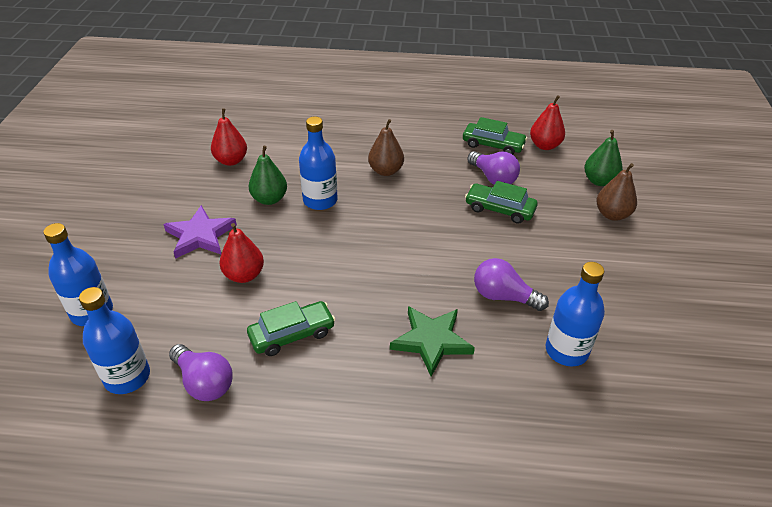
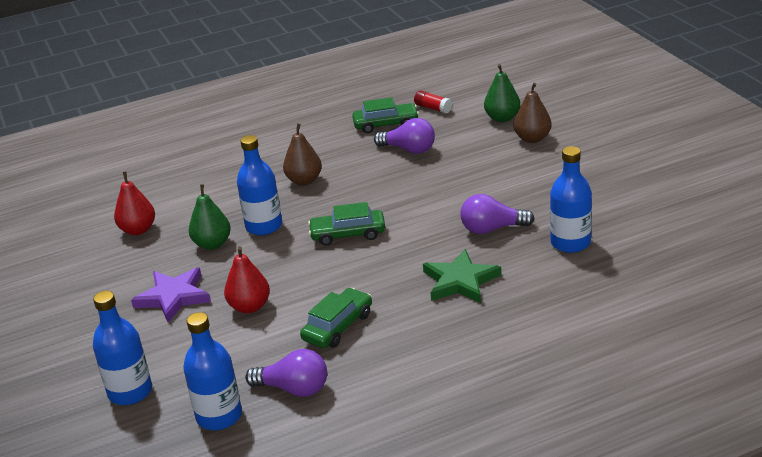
camera: 25 degrees left, 10 degrees down
green car [465,181,538,224] -> green car moved to [308,202,385,246]
red pear [530,95,565,150] -> red glue stick [414,90,452,113]

